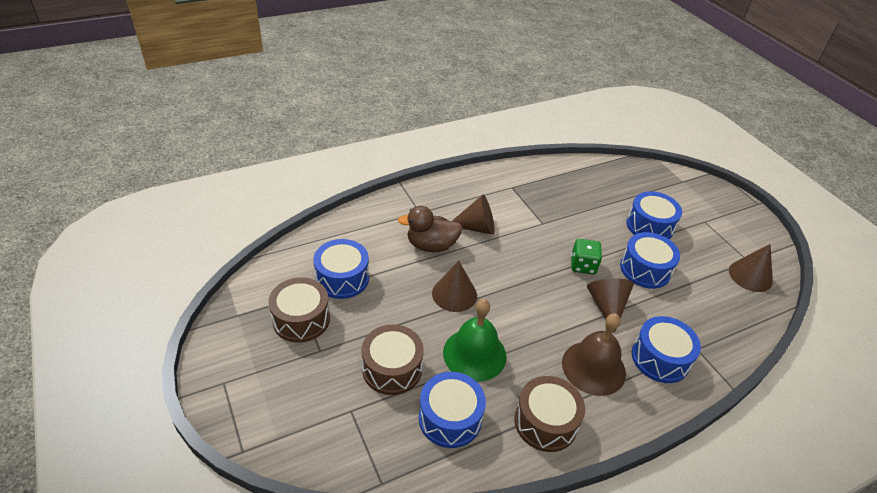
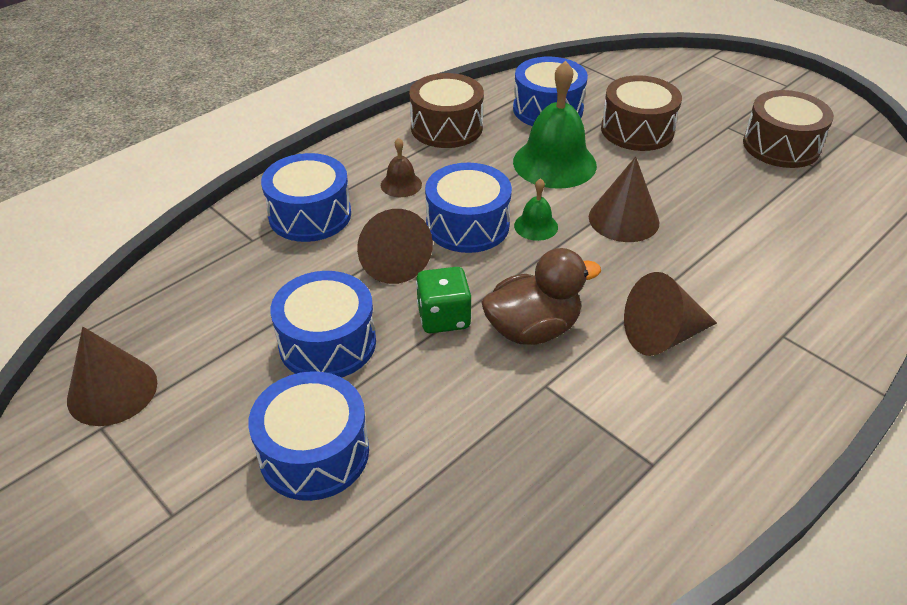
camera: 165 degrees right, 0 degrees up
blue drum [313,239,369,299] -> blue drum moved to [425,163,512,253]
brown duck [398,206,463,252] -> brown duck moved to [481,248,601,345]
brown bell [562,313,626,396] -> brown bell [381,138,422,197], size x0.48
none -> green bell [514,178,558,241]

